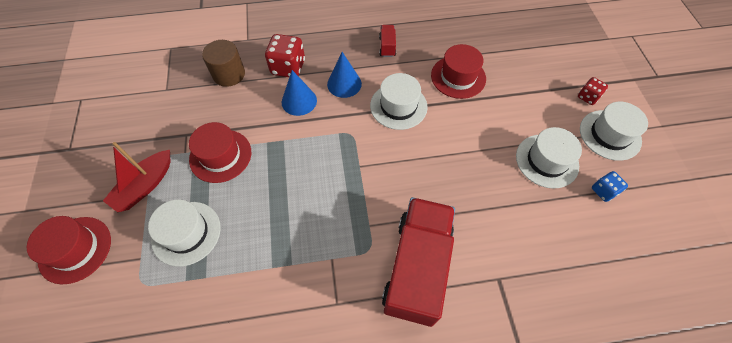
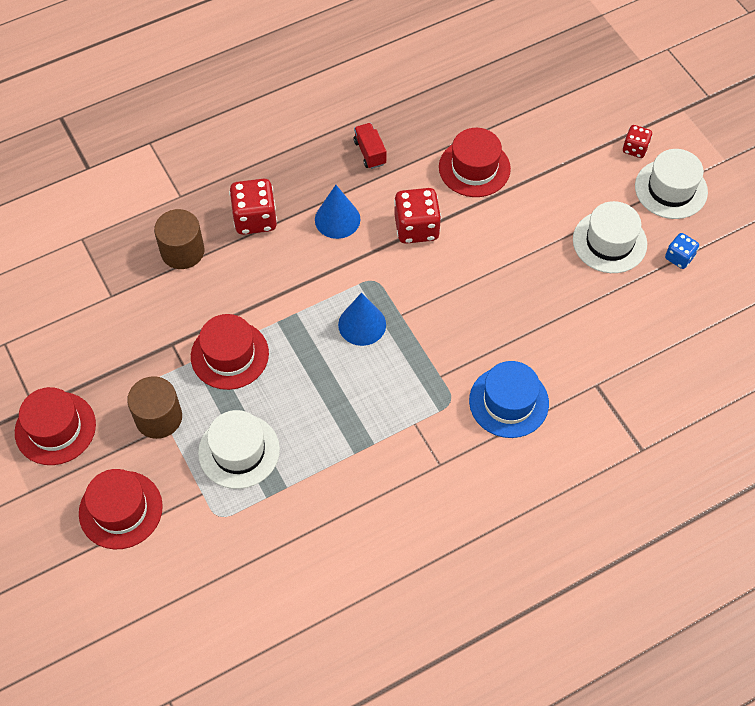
camera: 20 degrees left, 0 degrees up
red boat [103,142,170,212] -> brown cylinder [127,376,182,439]
blue cone [282,70,317,116] -> blue cone moved to [338,293,386,346]
white hat [370,73,428,130] -> red dice [394,188,441,244]
red truck [382,197,455,327] -> blue hat [469,361,549,438]
none -> red hat [15,387,96,465]

